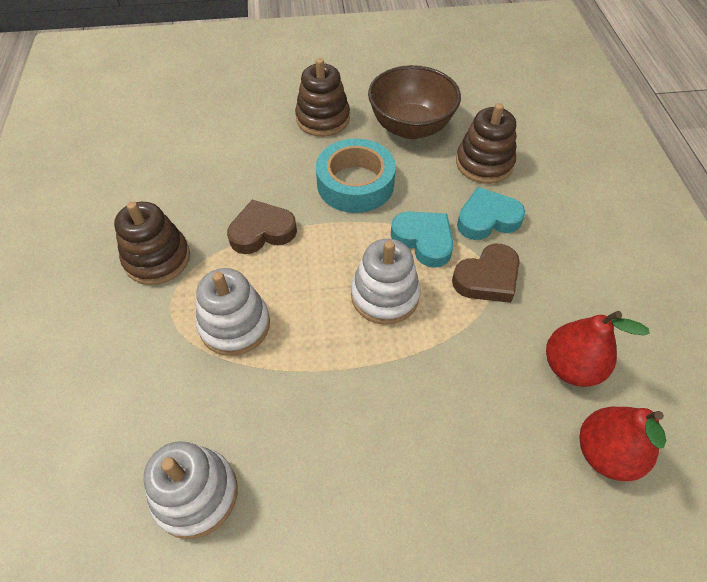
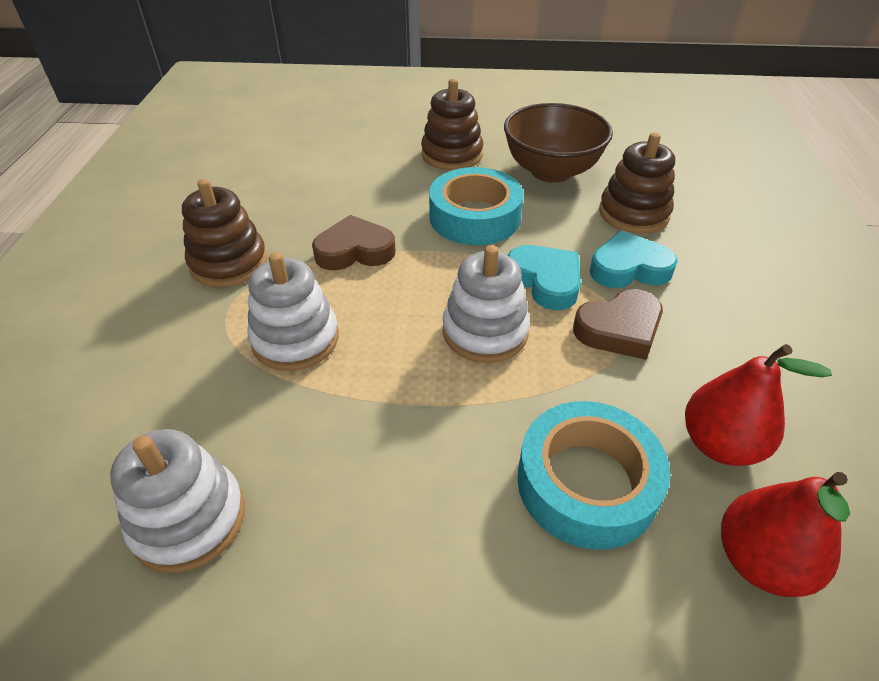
camera: 10 degrees right, 10 degrees down
none -> turquoise tape [517,401,671,550]

